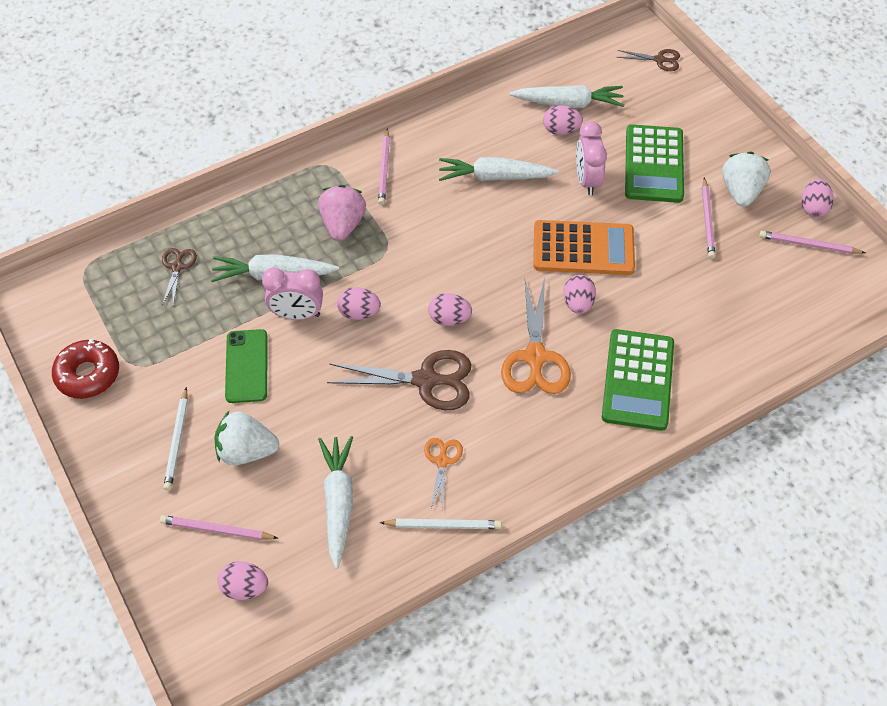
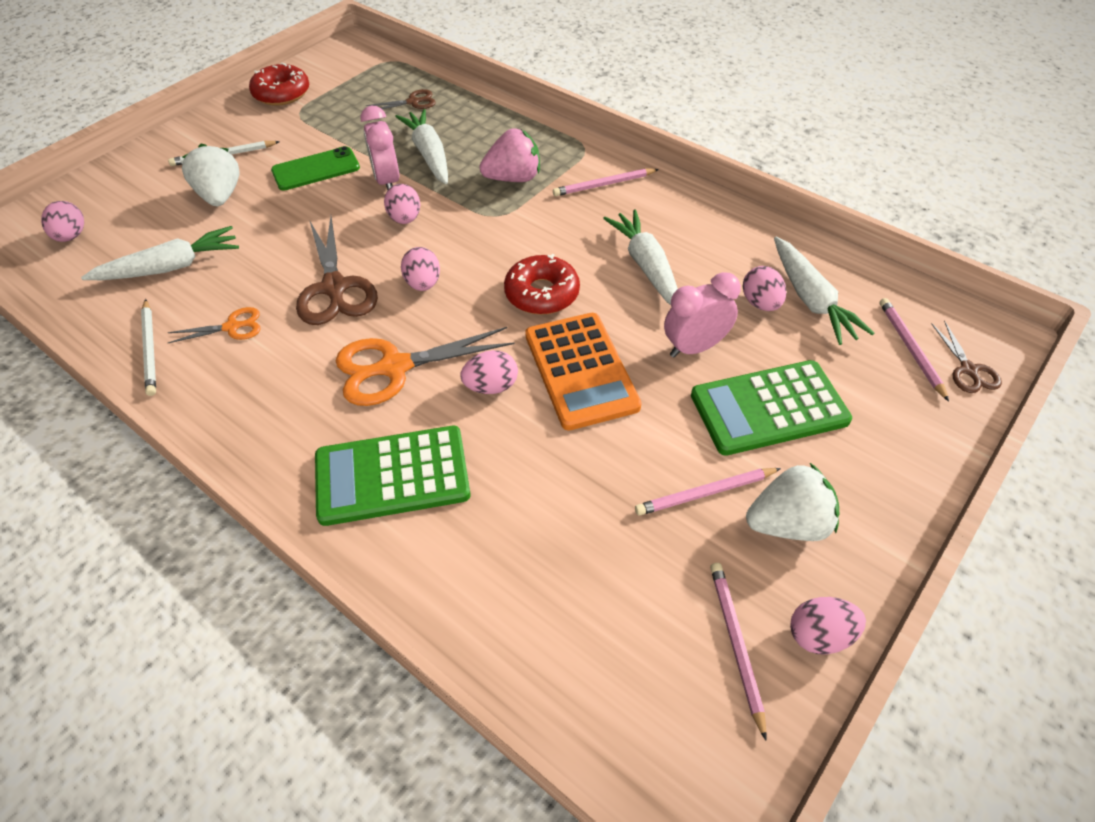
camera: 70 degrees right, 5 degrees down
pink pencil [160,515,279,540] -> pink pencil moved to [880,298,949,402]
none -> red donut [504,254,580,315]

